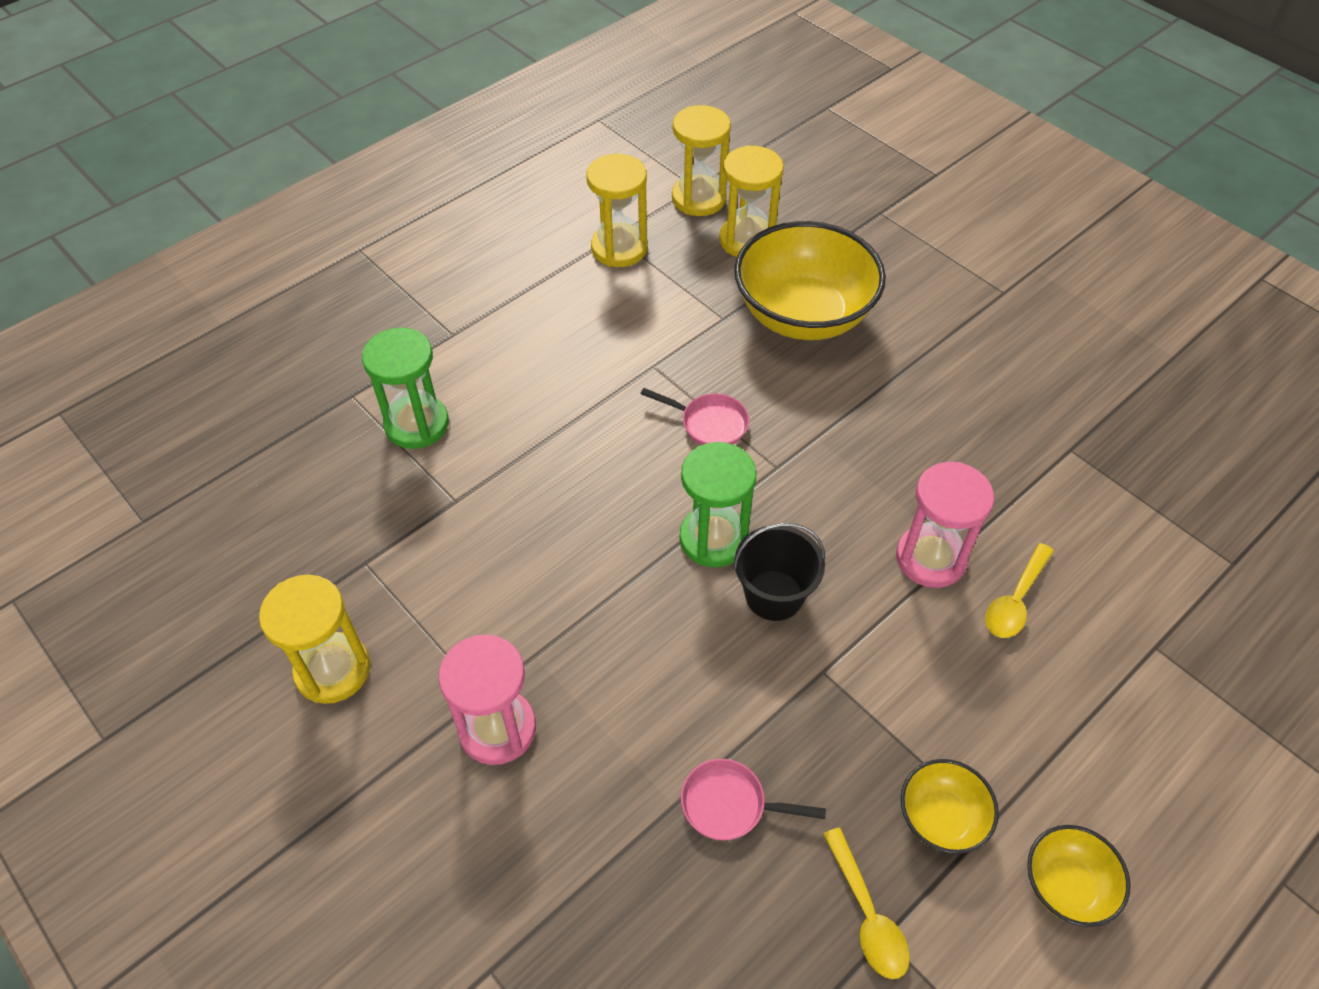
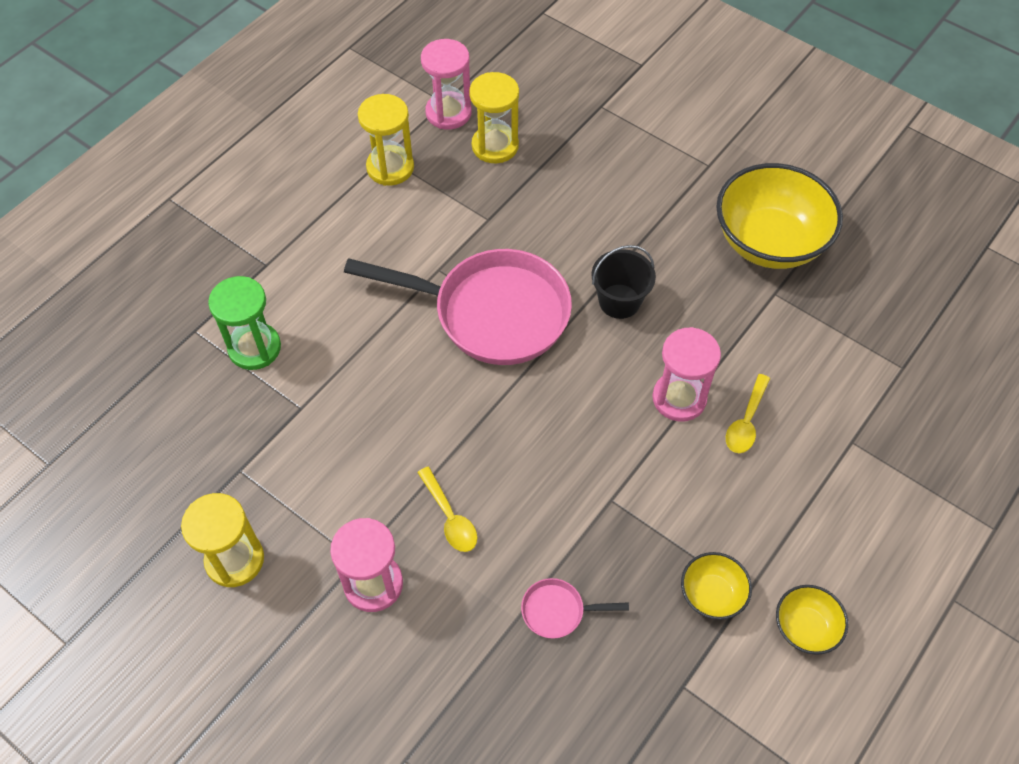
camera: 10 degrees left, 5 degrees up
pink pan [640,388,749,445] -> pink pan [344,249,572,365], size x2.49
yellow hourglass [672,105,731,216] -> pink hourglass [421,39,472,129]
green hourglass [679,442,756,567] -> none
black bucket [733,523,825,621] -> black bucket moved to [591,245,656,319]
yellow bowl [734,221,886,340] -> yellow bowl moved to [716,163,843,269]
yellow spoon [823,828,910,979] -> yellow spoon moved to [417,467,477,552]

